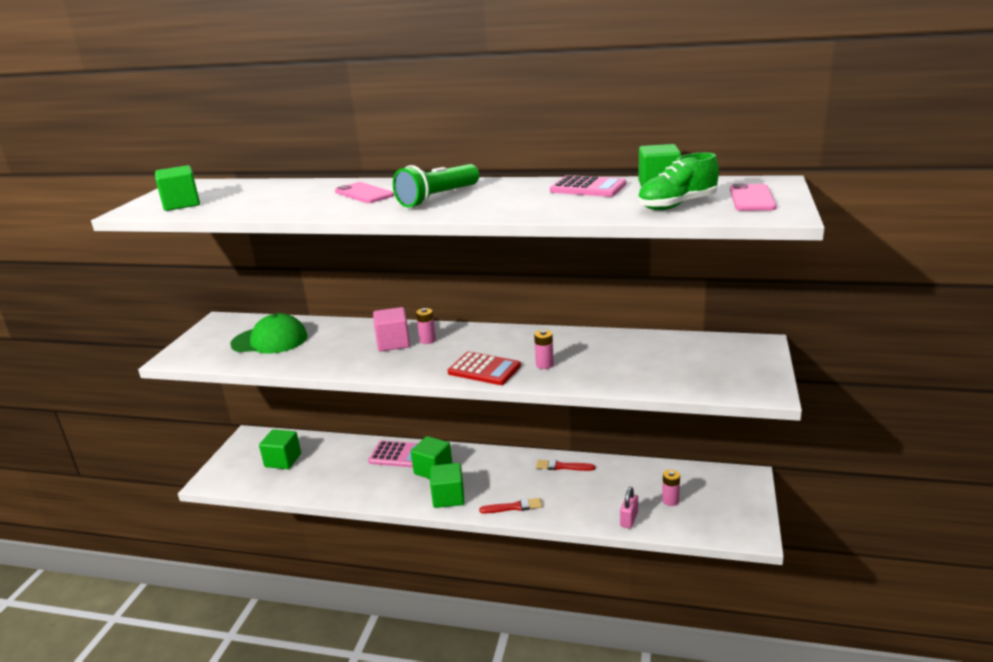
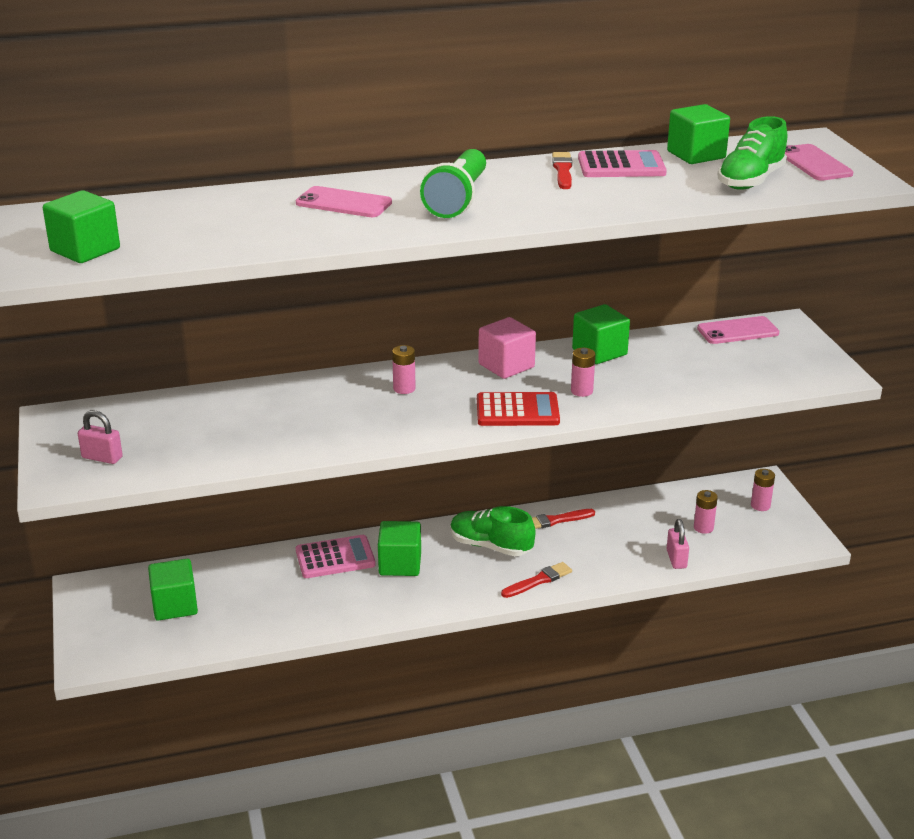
camera: 30 degrees left, 5 degrees up
green cap [230,313,308,354] -> none
pink cube [373,307,410,351] -> pink cube moved to [478,317,536,379]
green cube [430,463,464,508] -> green cube moved to [572,304,630,364]
none -> pink padlock [78,410,123,464]
none -> green shoe [450,506,536,556]
none -> red brush [552,152,572,189]
none -> pink phone [697,316,779,344]
none -> pink battery [751,469,775,511]

